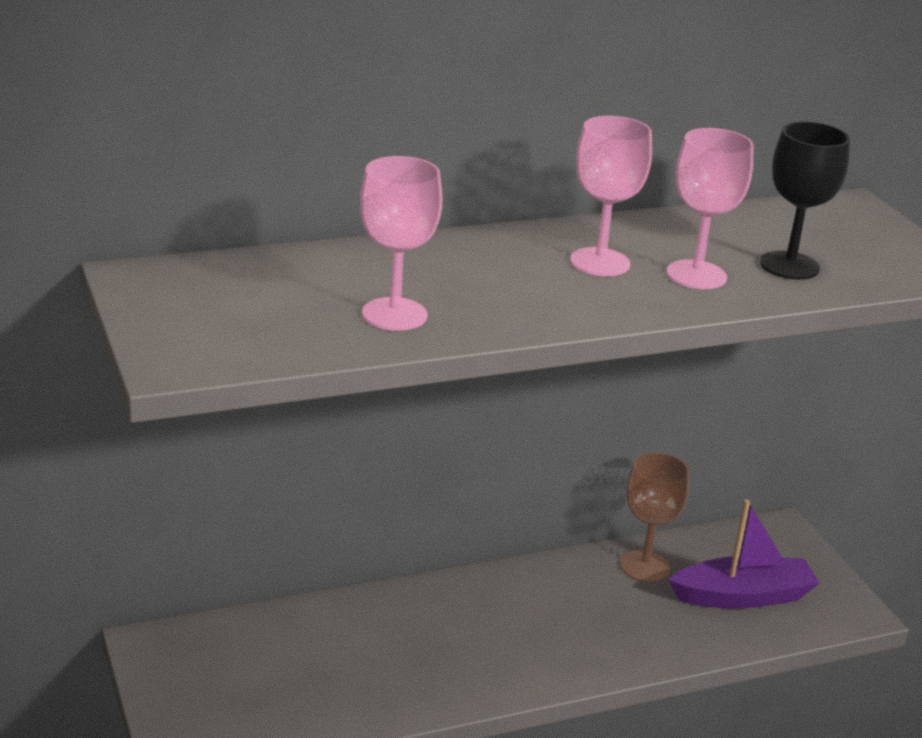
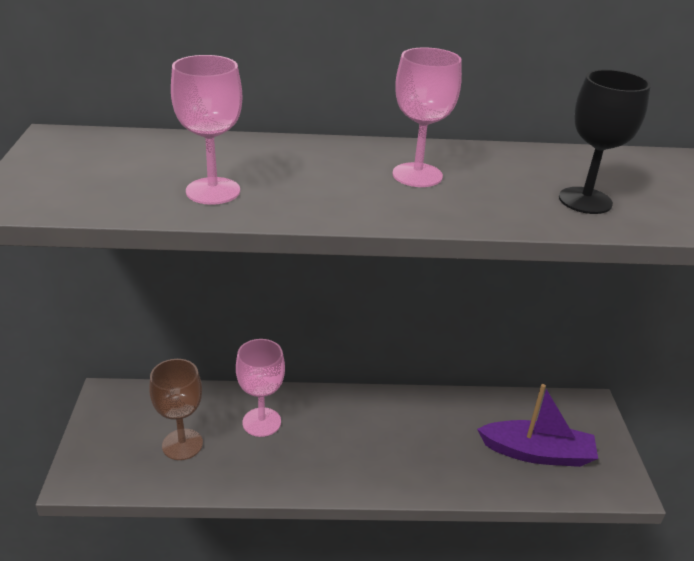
camera: 20 degrees right, 5 degrees up
brown goblet [620,452,689,582] -> brown goblet moved to [149,359,203,460]
pink goblet [666,128,754,289] -> pink goblet moved to [236,339,285,437]

